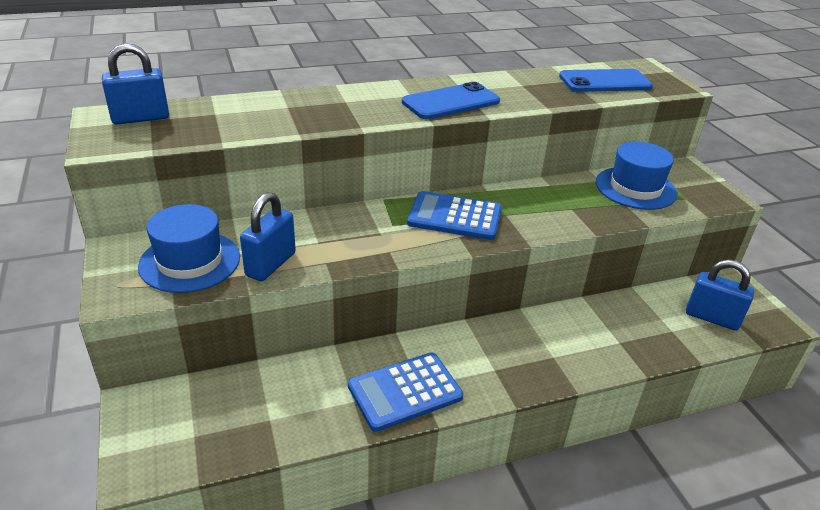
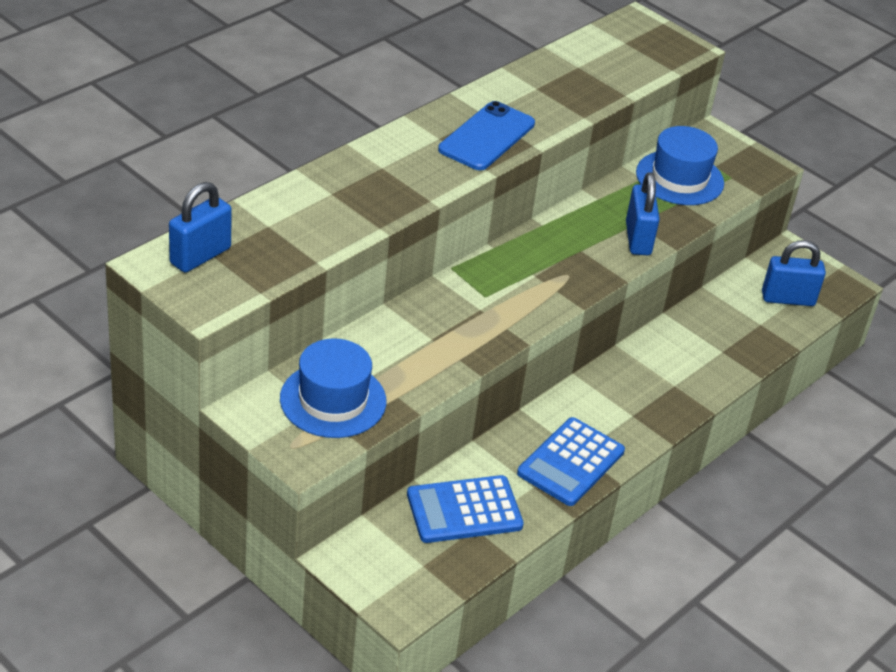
camera: 30 degrees left, 5 degrees up
blue padlock [240,192,296,281] -> blue padlock moved to [626,172,660,255]
blue calculator [407,191,502,240] -> blue calculator moved to [407,475,524,543]
blue phone [559,69,653,92] -> none

